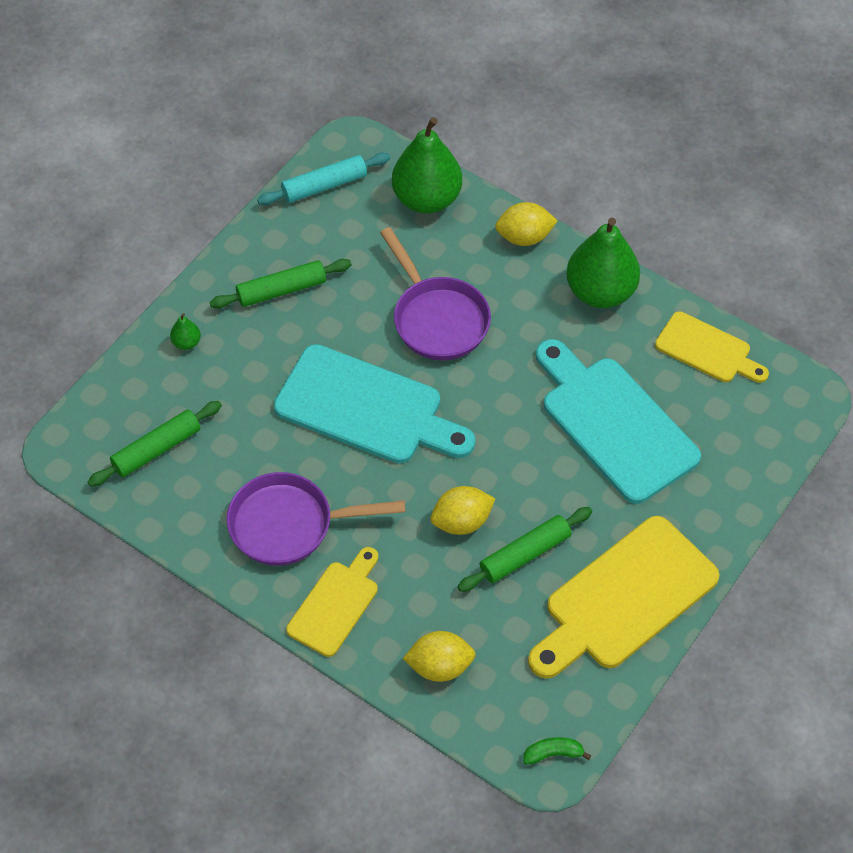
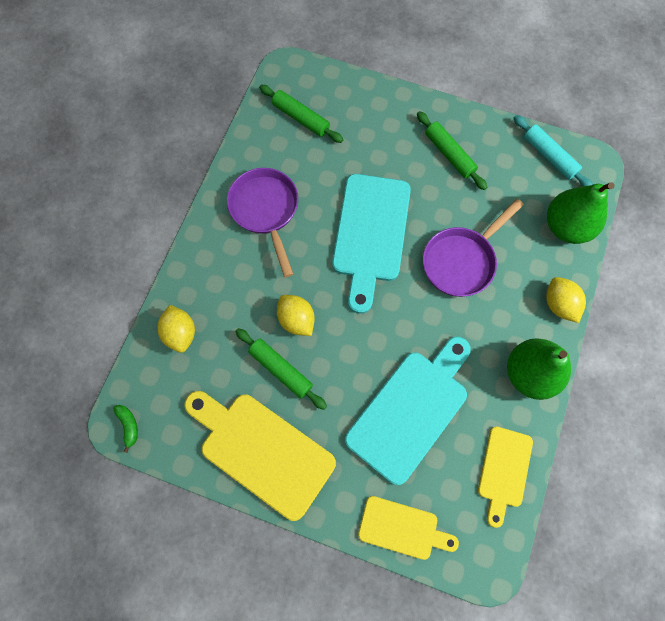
camera: 75 degrees right, 15 degrees up
green pear [170,313,201,350] -> none
yellow cutting board [286,547,378,657] -> yellow cutting board moved to [358,496,459,560]

